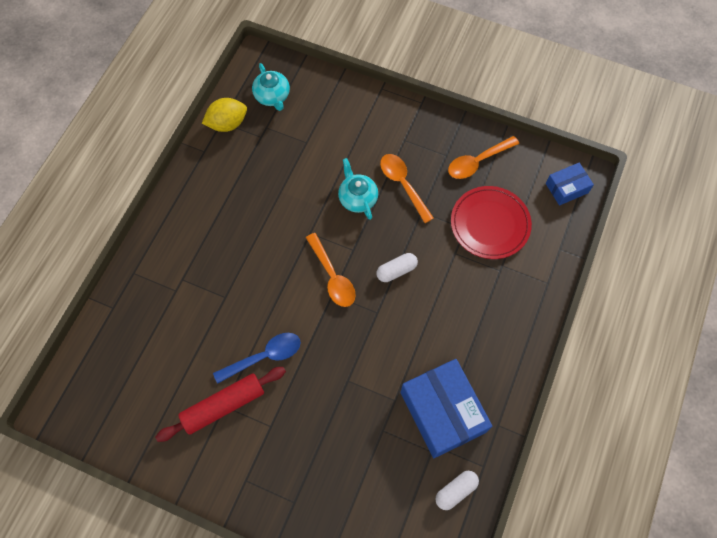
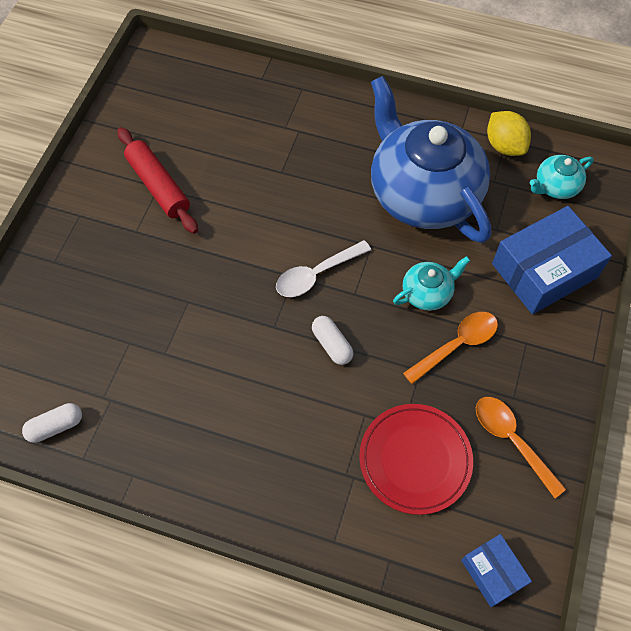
camera: 85 degrees right, 5 degrees down
blue spoon [213,333,301,384] -> none
orange spoon [306,233,356,307] -> white spoon [276,240,371,297]
blue box [401,359,492,458] -> blue box moved to [492,206,612,314]
white capsule [435,471,479,510] -> white capsule turned 75 degrees counterclockwise [22,403,82,443]
none -> blue teapot [371,76,491,243]

